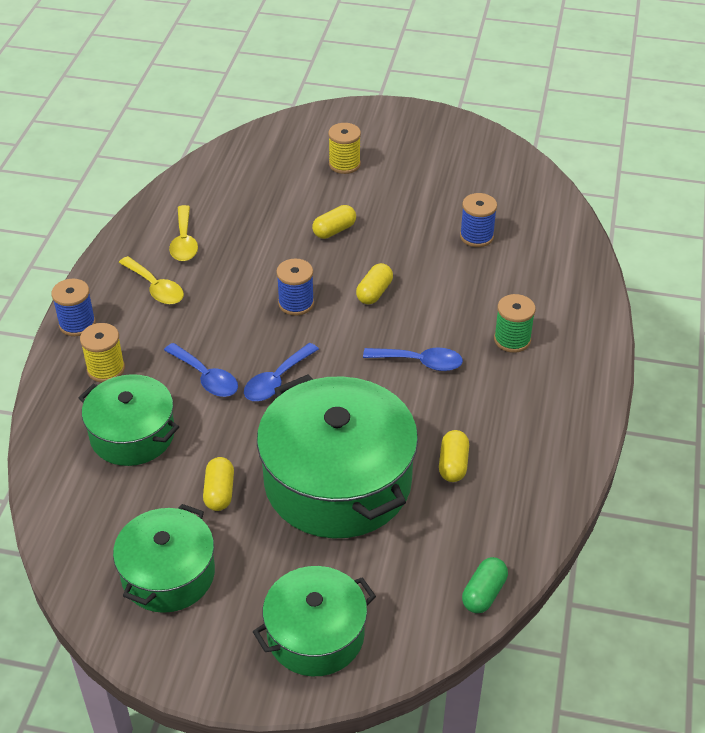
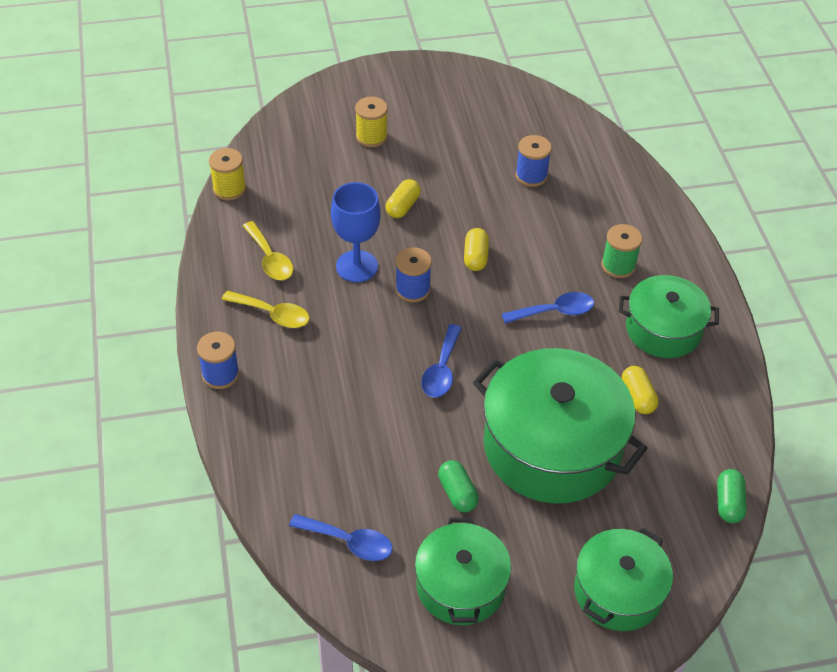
camera: 25 degrees left, 5 degrees up
green pot [79,374,179,466] -> green pot moved to [619,275,719,358]
yellow spool [80,323,125,382] -> yellow spool moved to [209,148,246,200]
blue spoon [164,343,238,397] -> blue spoon moved to [289,514,393,561]
yellow capsule [203,457,234,511] -> green capsule [438,460,479,512]
none -> blue goblet [331,182,381,282]

